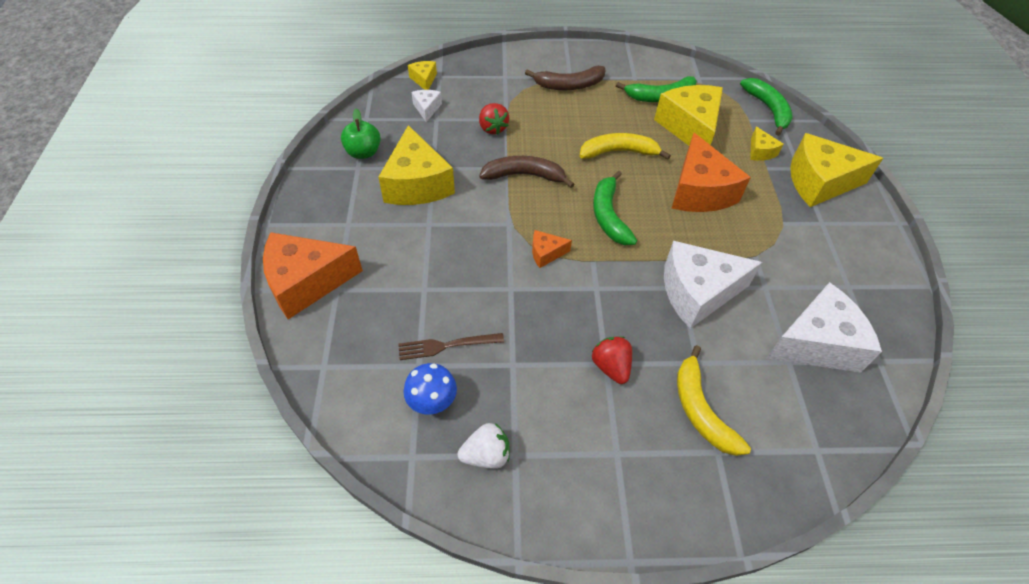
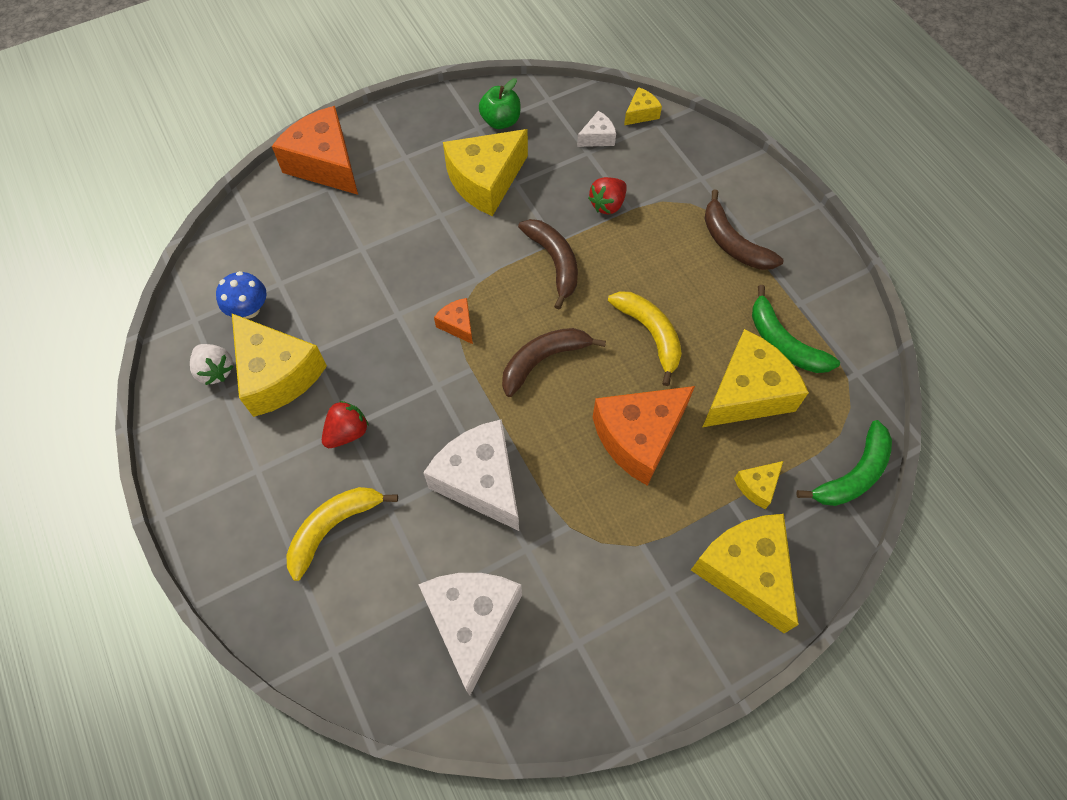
camera: 65 degrees right, 10 degrees up
brown fork [398,333,504,360] -> none
green banana [593,171,637,245] -> brown banana [502,328,606,397]
white cheese [766,282,882,373] -> white cheese turned 135 degrees counterclockwise [418,573,522,695]
none -> yellow cheese [232,314,327,417]

